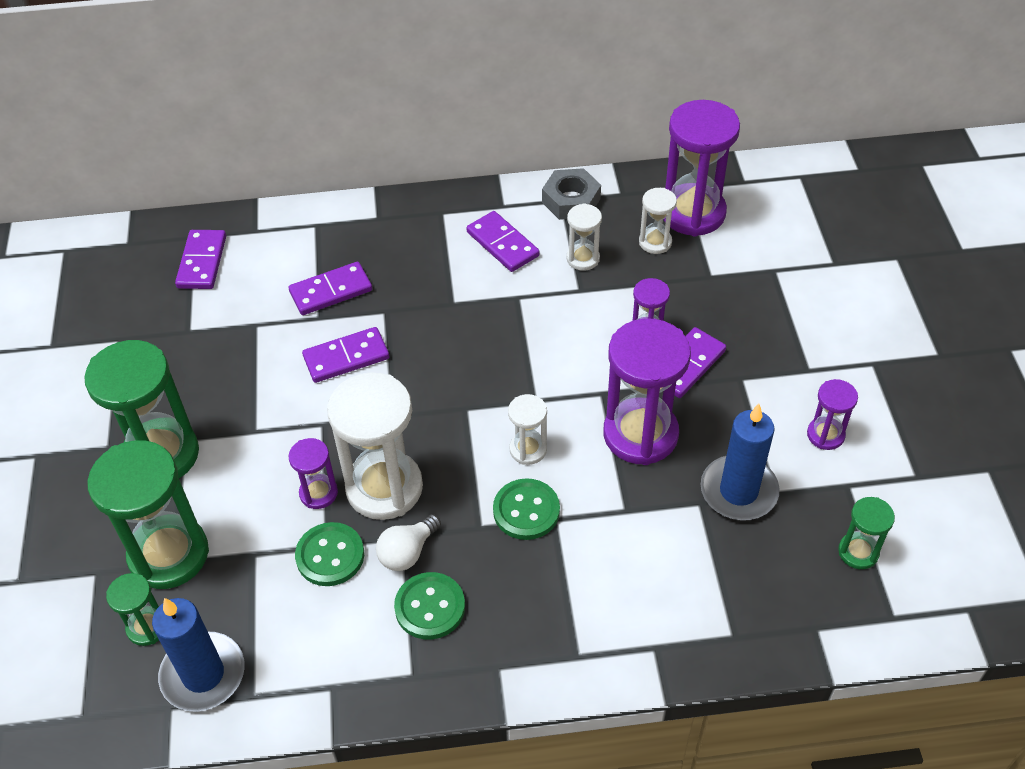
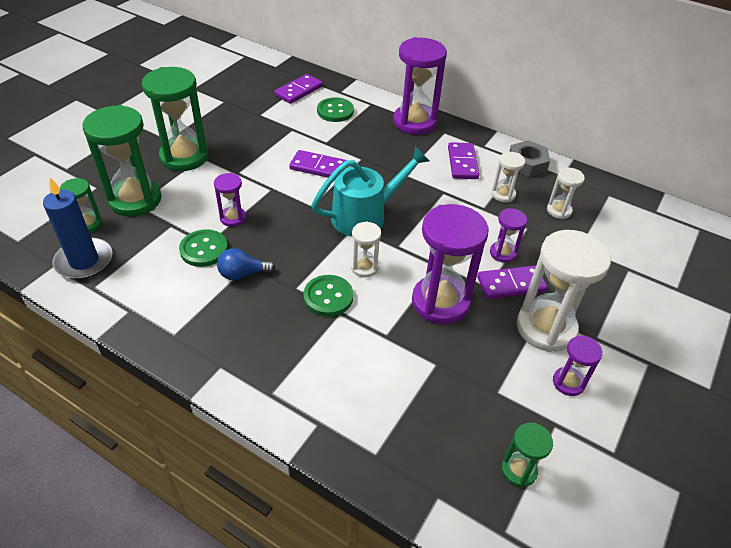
camera: 35 degrees right, 5 degrees down
purple domino [289,262,372,315] -> none
white hourglass [327,372,423,520] -> white hourglass moved to [517,230,611,352]
white light bulb [376,514,441,571] -> blue light bulb [217,248,275,280]
green button [394,572,465,640] -> green button moved to [317,97,354,122]
purple hourglass [663,100,740,236] -> purple hourglass moved to [393,37,447,135]
blue candle [701,404,780,520] -> none
none -> turquoise watering can [312,146,430,237]

